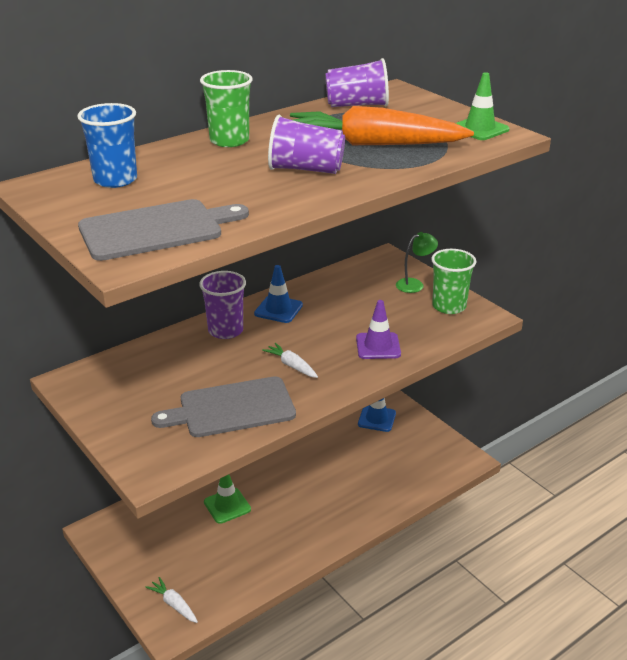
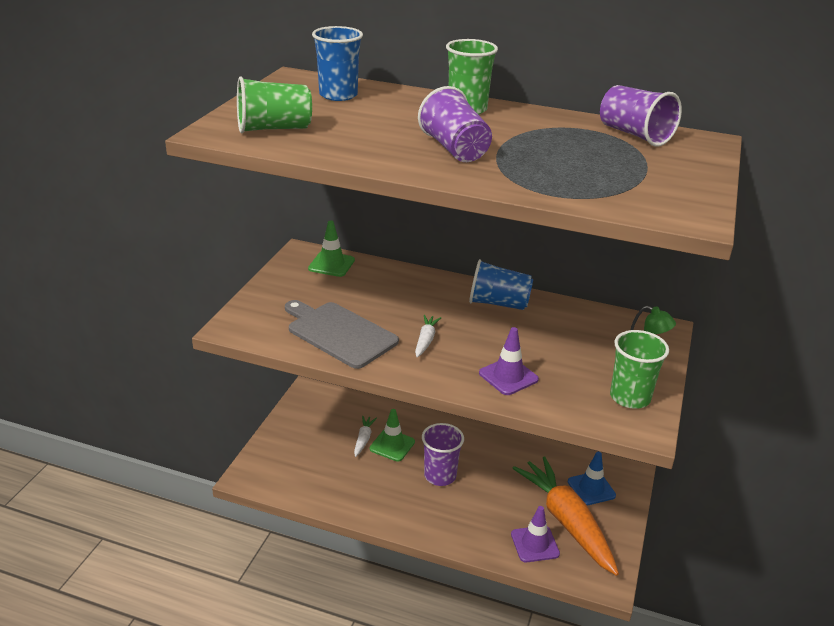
camera: 55 degrees right, 0 degrees up
grey cutting board [78,199,249,261] -> green cup [237,76,312,133]
white carrot [145,577,198,623] -> white carrot moved to [354,416,377,457]
purple cup [199,271,246,339] -> purple cup moved to [422,423,464,486]
blue traffic cone [254,265,303,323] -> blue cup [469,259,533,310]
orange carrot [290,106,474,145] -> orange carrot moved to [512,456,619,576]
green traffic cone [456,72,510,140] -> green traffic cone moved to [308,220,355,277]
none -> purple traffic cone [511,506,560,562]

